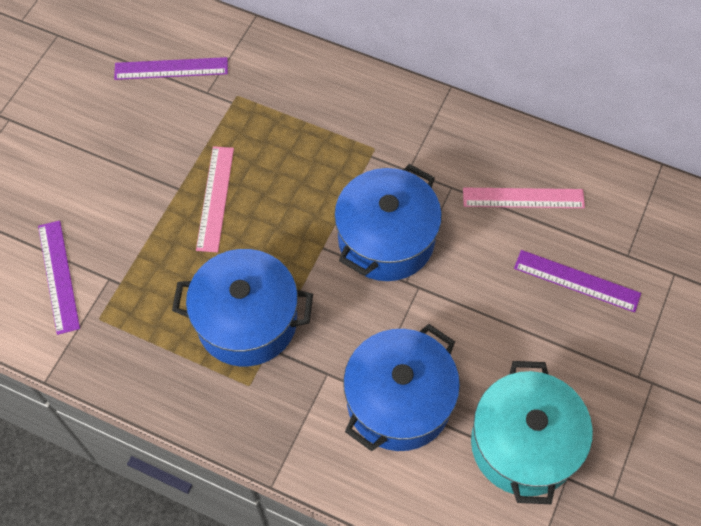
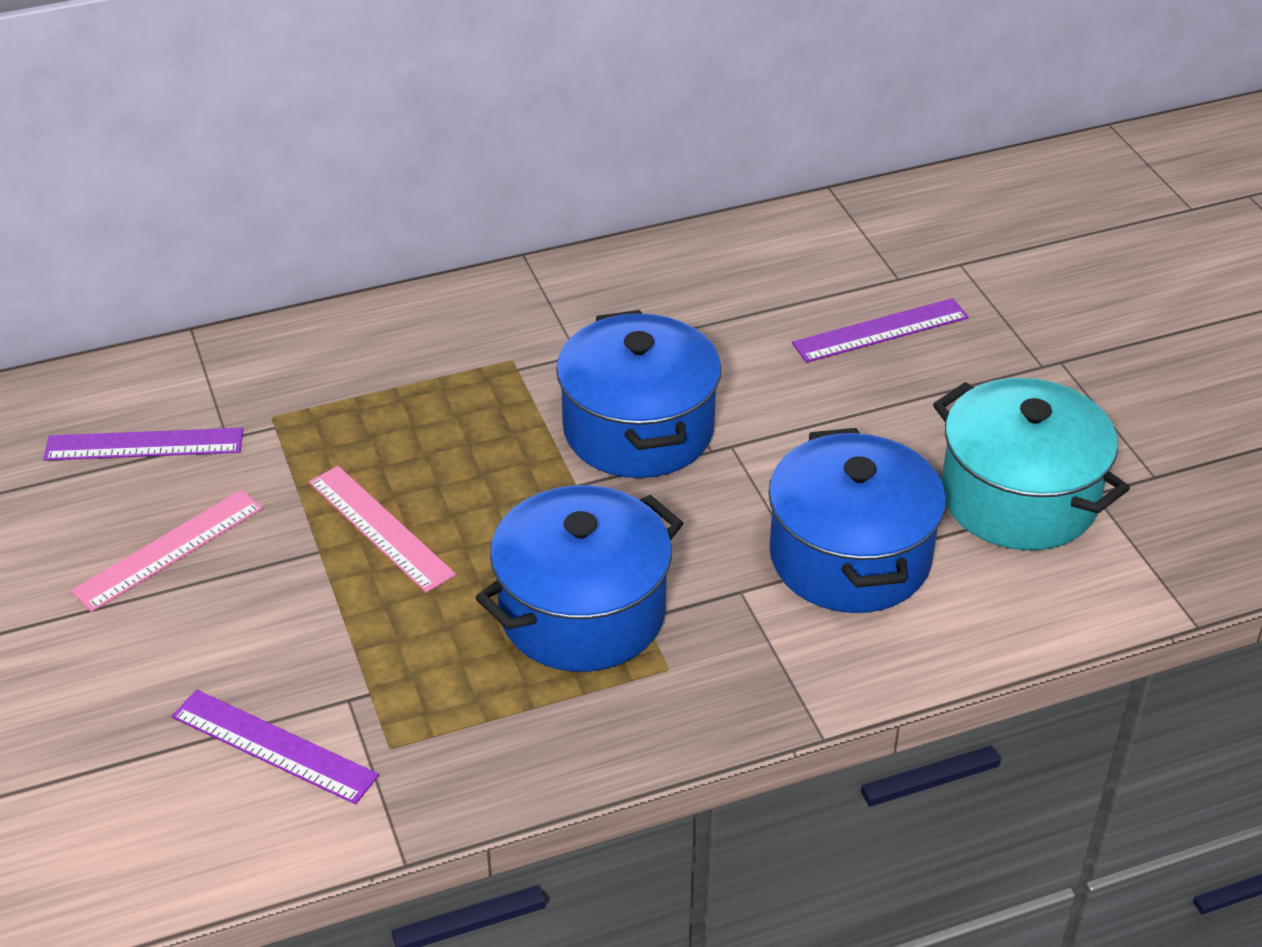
camera: 45 degrees left, 20 degrees down
purple ruler [114,57,228,80] -> purple ruler turned 45 degrees clockwise [43,428,243,461]
pink ruler [463,188,585,208] -> pink ruler moved to [70,490,263,612]

